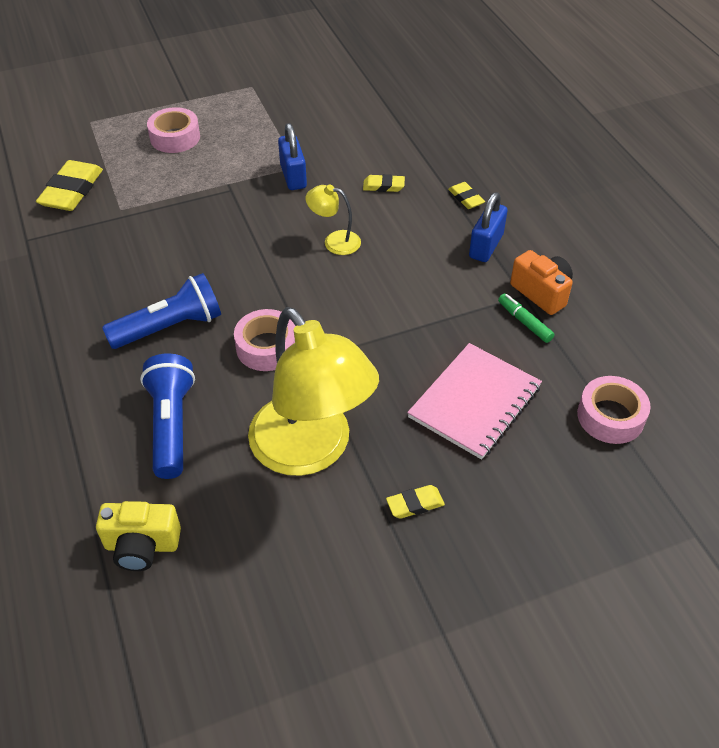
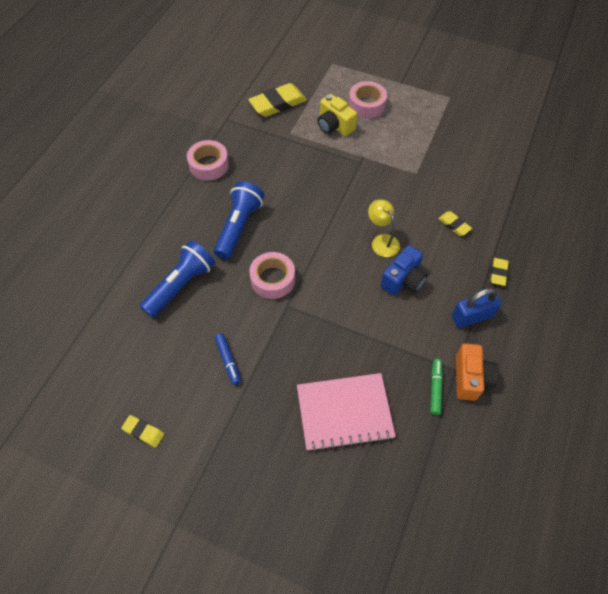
camera: 45 degrees right, 10 degrees up
yellow camera [96,501,181,571] -> yellow camera moved to [318,94,357,136]
blue flashlight [102,273,221,349] -> blue flashlight turned 90 degrees counterclockwise [214,181,265,260]
yellow lamp [248,307,379,476] -> blue marker [215,333,241,385]
blue padlock [278,123,307,190] -> none
yellow eraser [386,485,445,519] -> yellow eraser moved to [121,415,164,448]
pink tape [577,376,651,444] -> pink tape moved to [187,140,229,180]
none -> blue camera [381,245,427,295]

